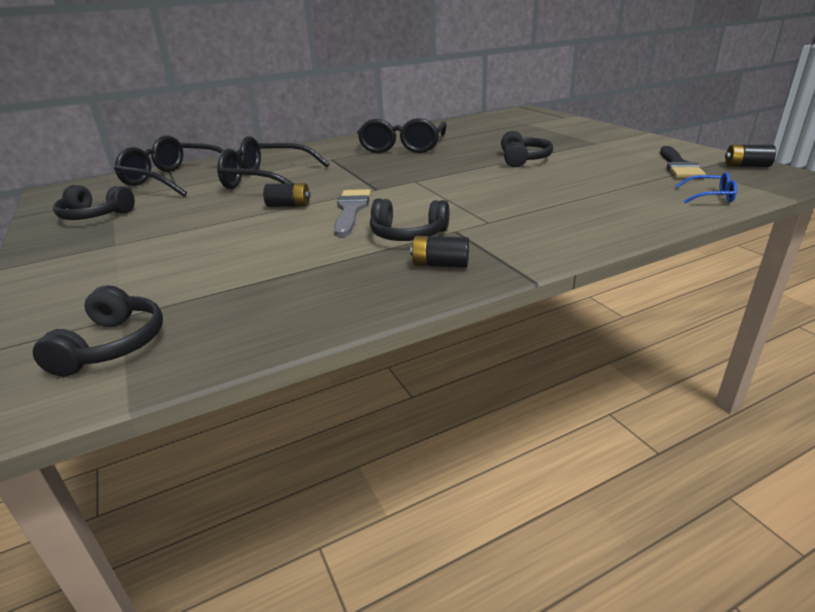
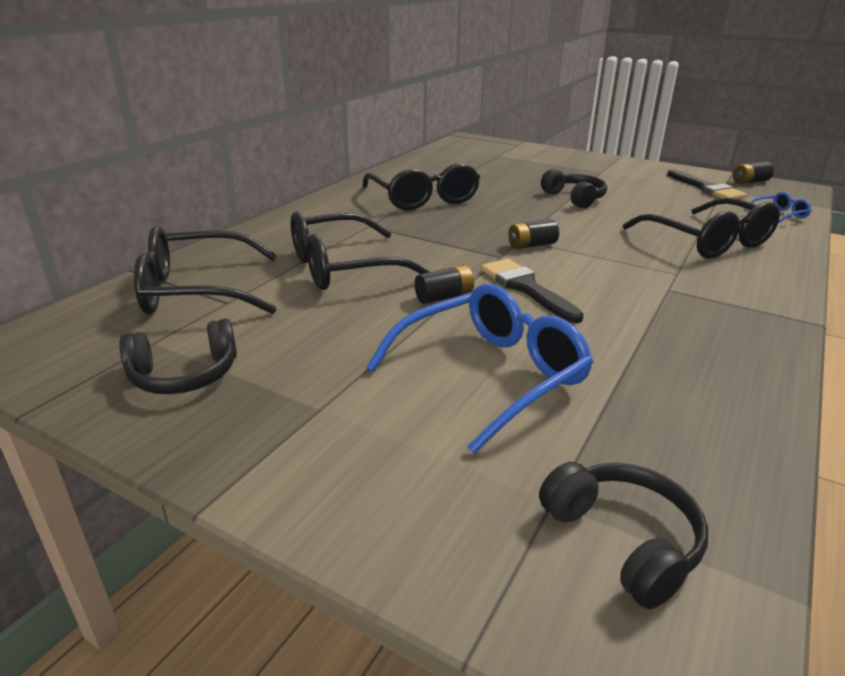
camera: 35 degrees left, 0 degrees up
grey brush [334,189,371,237] -> black brush [481,259,584,323]
black headphones [370,199,449,241] -> none
black battery [410,236,469,268] -> black battery moved to [508,219,559,250]
none -> blue glasses [366,284,593,454]
none -> black glasses [623,198,780,259]

